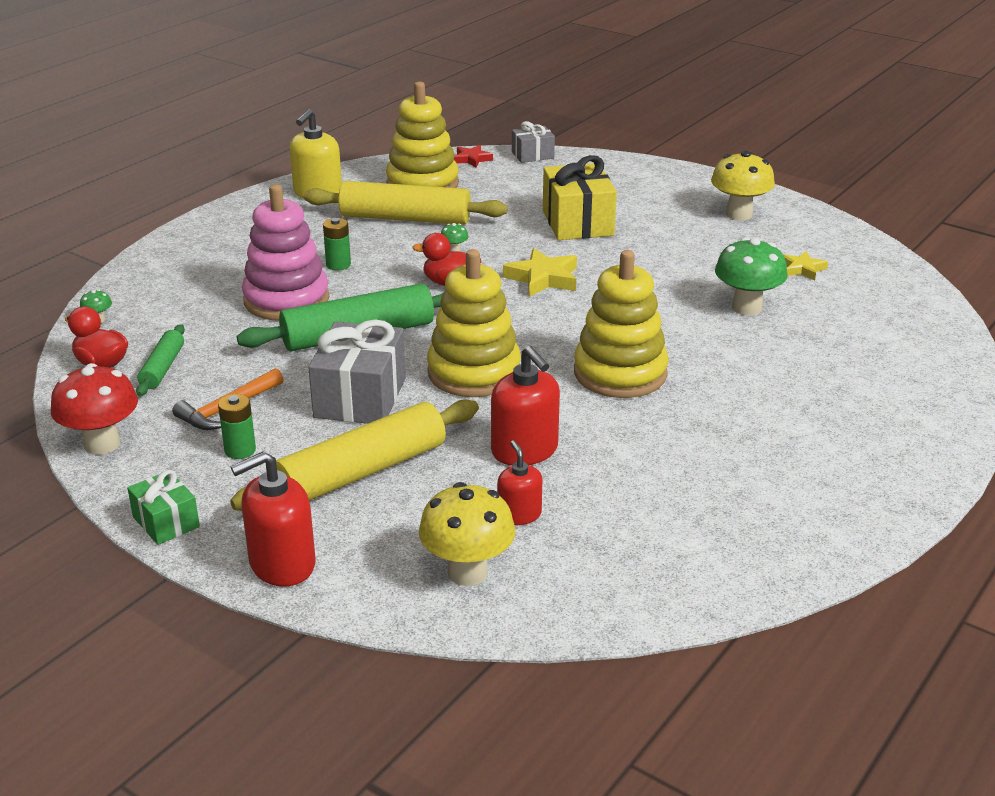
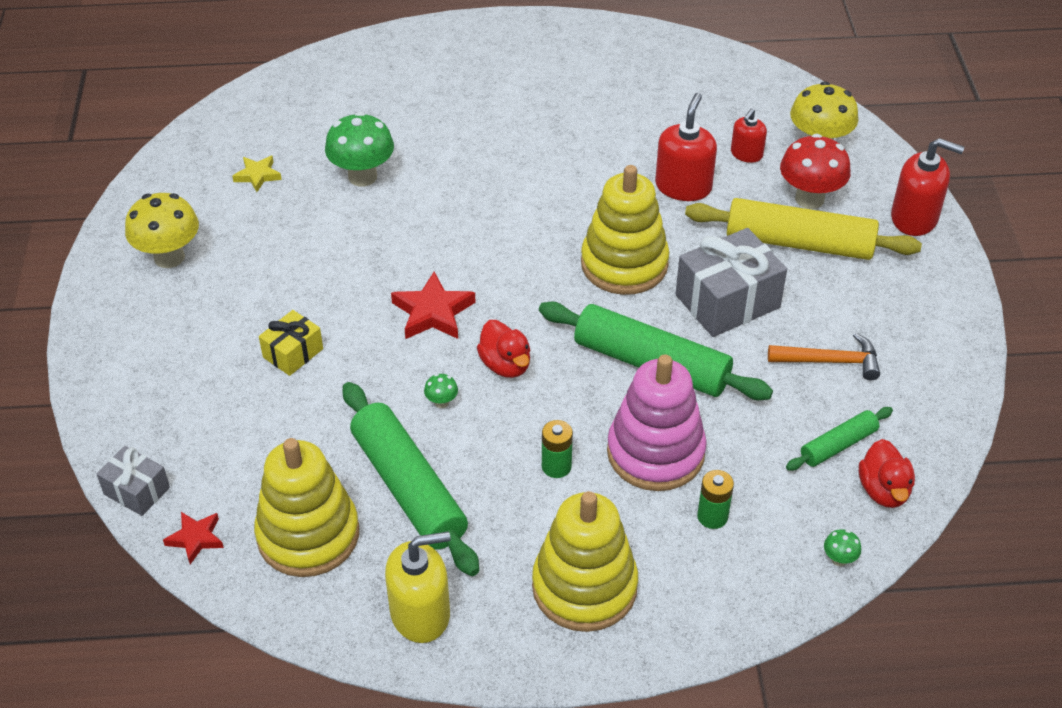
camera: 130 degrees left, 15 degrees up
red mushroom [51,363,138,455] -> red mushroom moved to [780,134,851,209]
green gift [127,470,200,545] -> none
green battery [218,394,256,459] -> green battery moved to [697,470,734,529]
yellow rolling pin [304,181,508,225] -> green rolling pin [343,382,479,576]
yellow star [503,248,577,297] -> red star [391,272,476,339]
yellow gift [543,155,617,240] -> yellow gift [259,310,323,376], size x0.56
yellow stacking toy [574,250,668,398] -> yellow stacking toy moved to [532,491,638,632]

